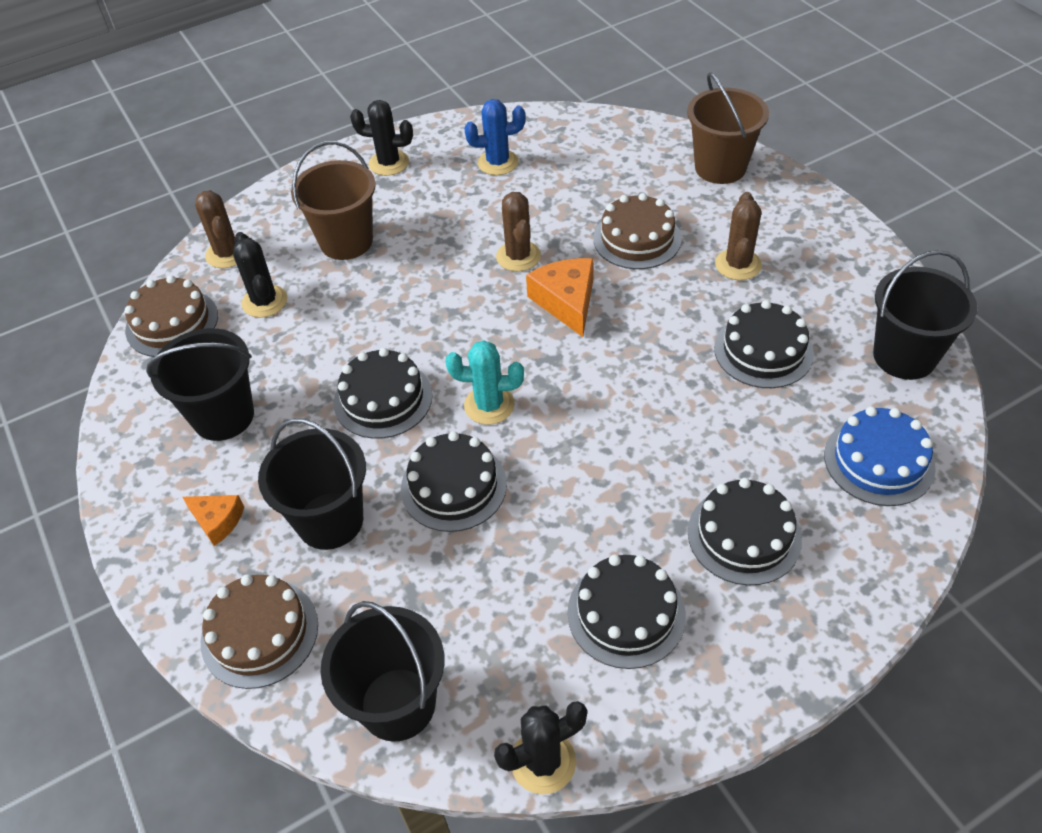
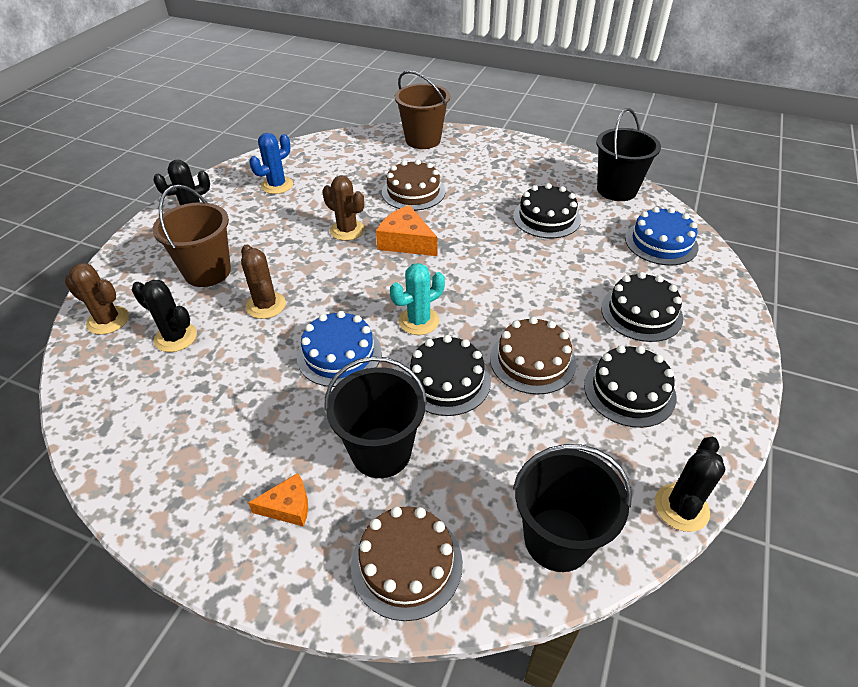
camera: 40 degrees left, 5 degrees down
brown cake [125,275,218,357] -> brown cake moved to [490,317,577,395]
black bucket [146,328,254,441] -> none
black cake [334,348,433,439] -> blue cake [297,311,382,387]
brown cactus [715,192,762,280] -> brown cactus moved to [241,244,286,319]

